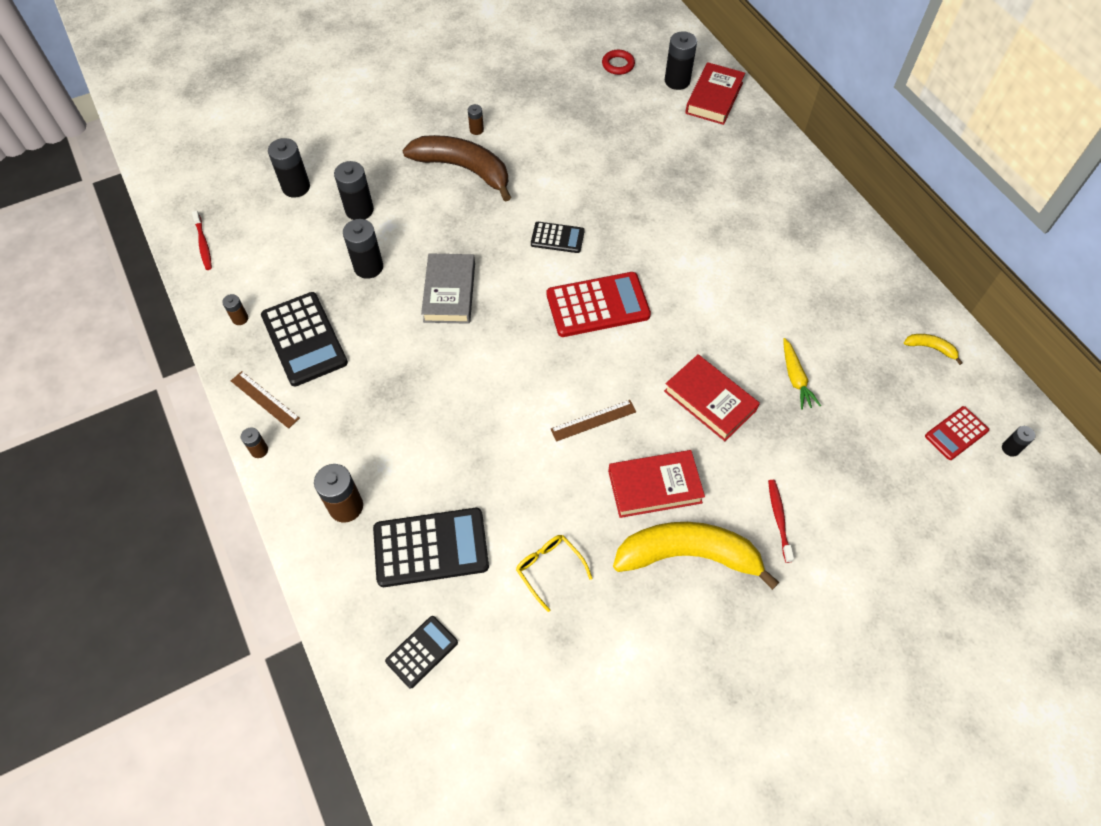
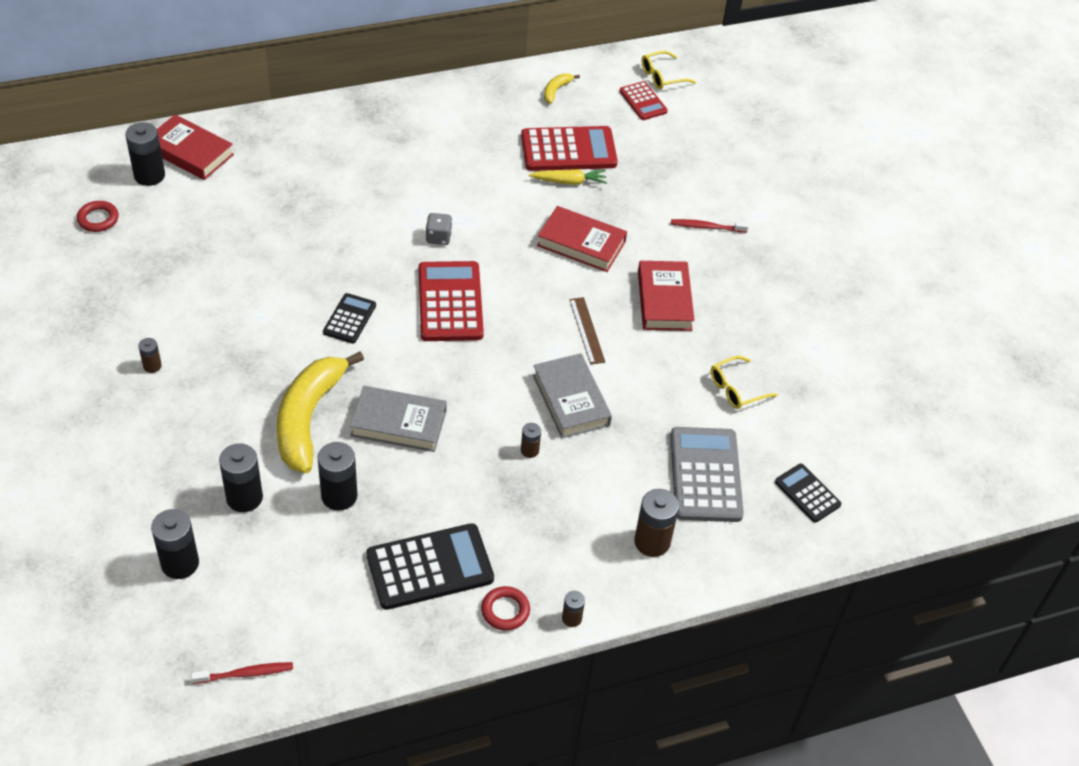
camera: 85 degrees left, 10 degrees down
brown battery [222,294,248,325] -> brown battery moved to [521,423,541,458]
brown ruler [231,371,300,429] -> red ring [481,586,530,631]
black calculator [373,508,489,587] -> grey calculator [670,427,744,522]
brown banana [402,135,511,202] -> none
yellow banana [613,522,779,590] -> yellow banana moved to [276,352,364,473]
red book [664,354,760,441] -> red book turned 60 degrees clockwise [537,206,627,272]
black battery [1002,426,1035,457] -> yellow glasses [642,51,696,89]
none -> grey dice [426,213,452,245]
none -> red calculator [521,126,618,171]
none -> grey book [533,353,612,438]

